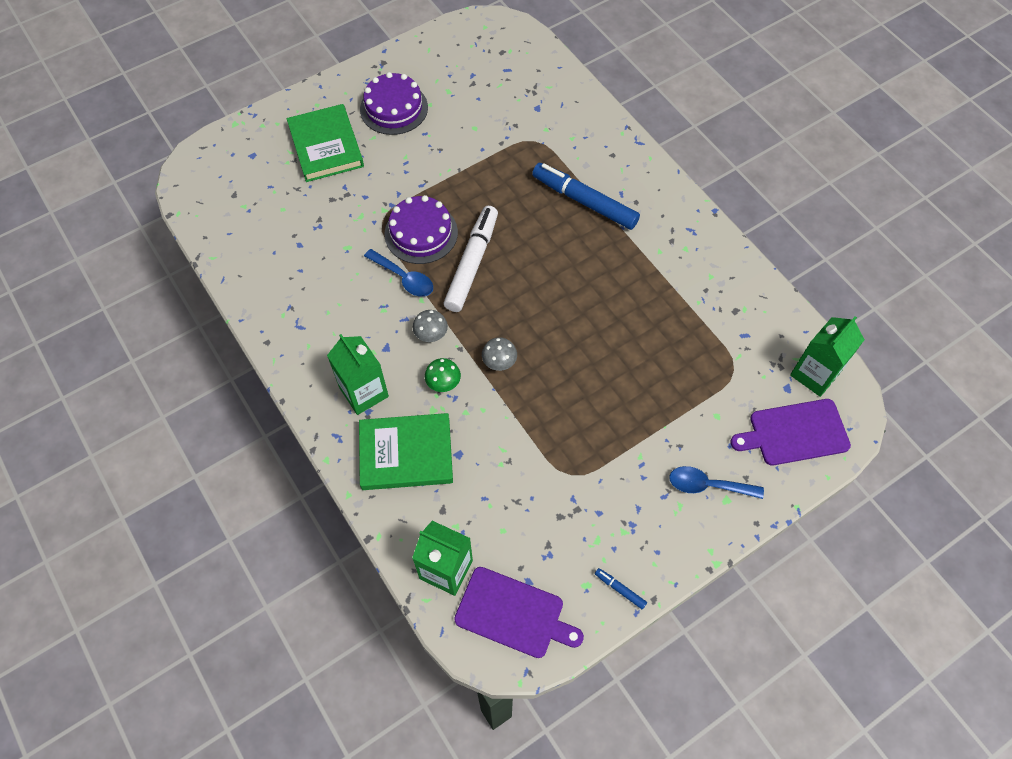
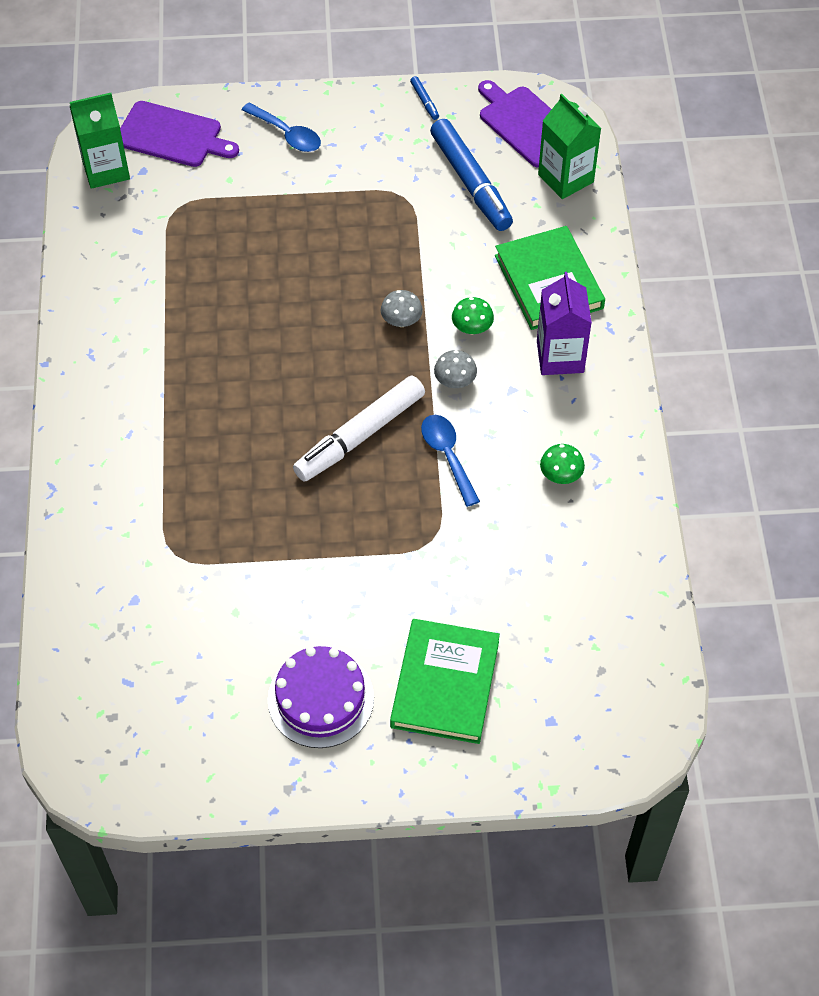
camera: 150 degrees left, 5 degrees down
green carton [327,334,389,415] -> purple carton [537,272,592,375]
green book [359,413,453,490] -> green book turned 45 degrees clockwise [495,226,605,330]
purple cake [384,195,458,264] -> none
blue marker [532,163,640,230] -> blue marker moved to [430,119,513,231]
none -> green mushroom [540,444,585,484]

